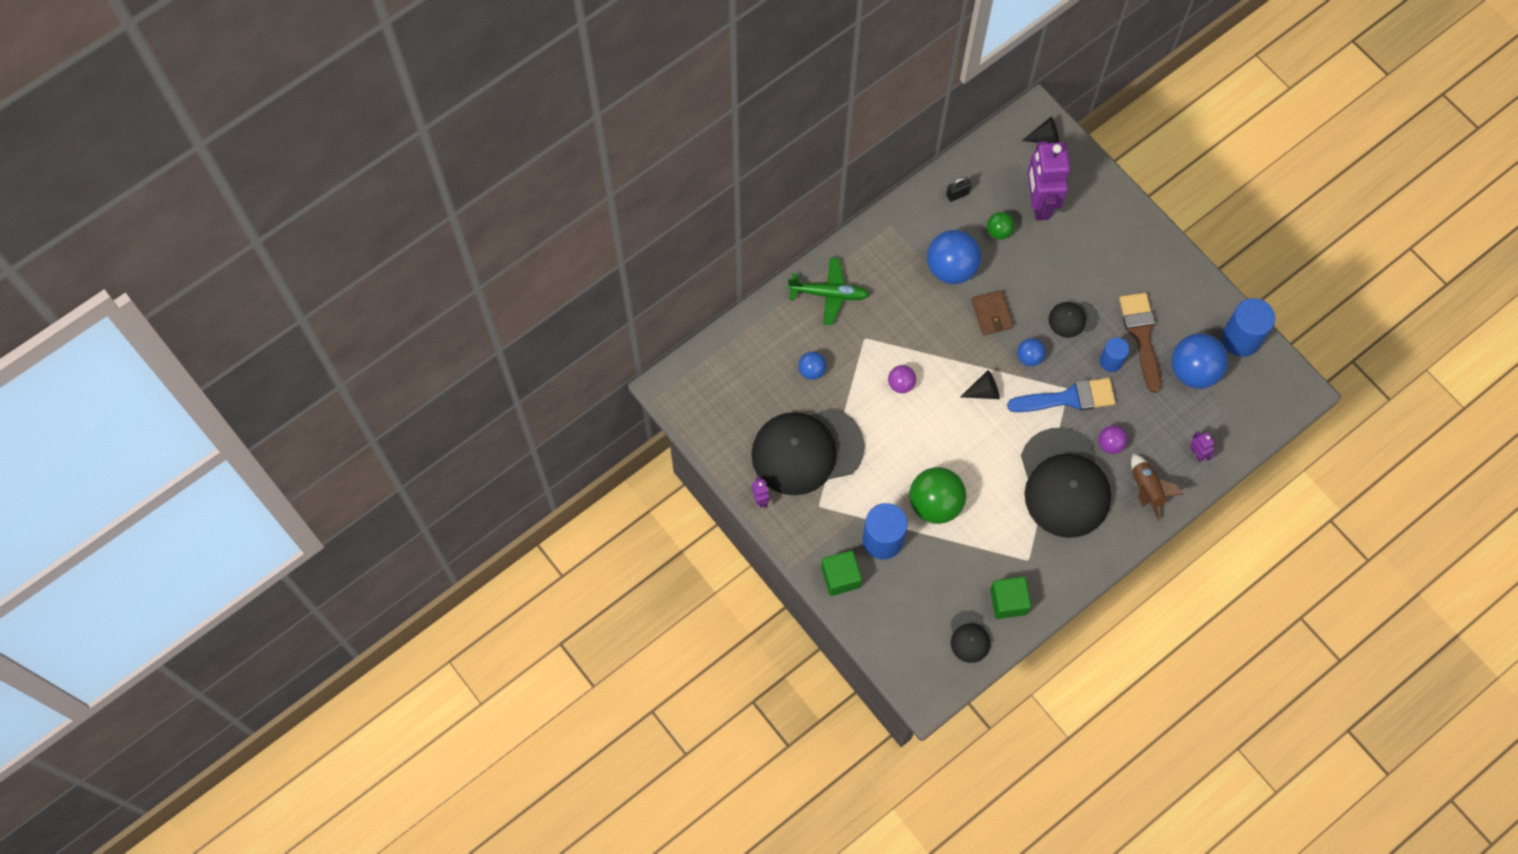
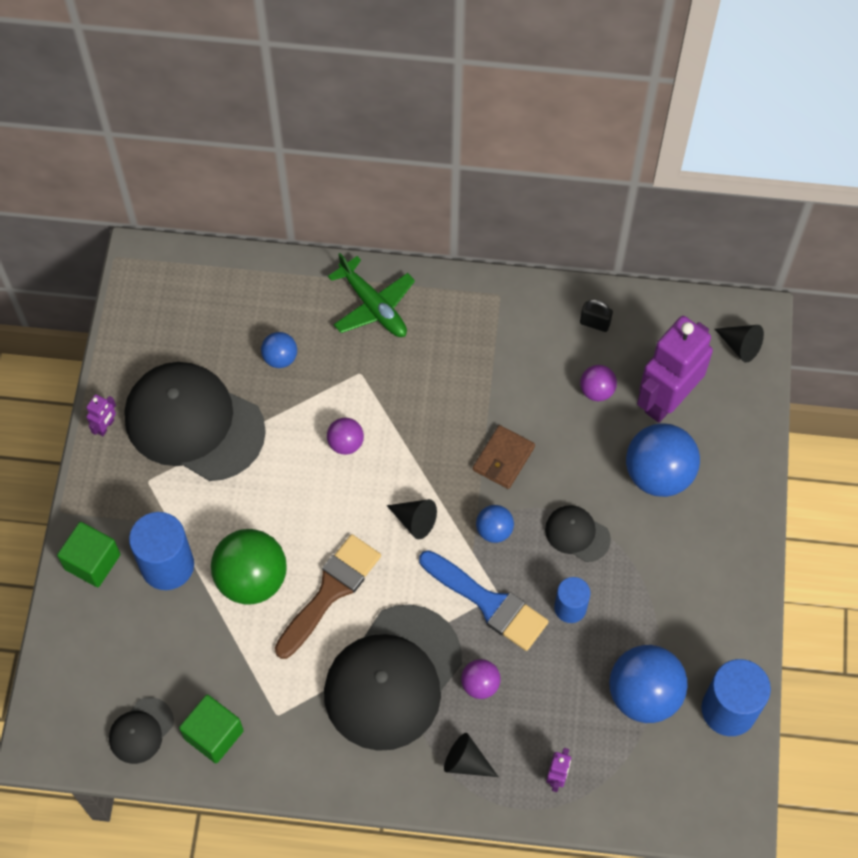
camera: 45 degrees right, 5 degrees down
blue ball [927,230,981,284] -> blue ball moved to [626,423,700,497]
green ball [987,212,1015,239] -> purple ball [580,365,617,401]
brown brush [1119,293,1162,393] -> brown brush moved to [275,534,381,659]
brown rocket [1131,454,1183,522] -> black cone [444,733,498,777]

